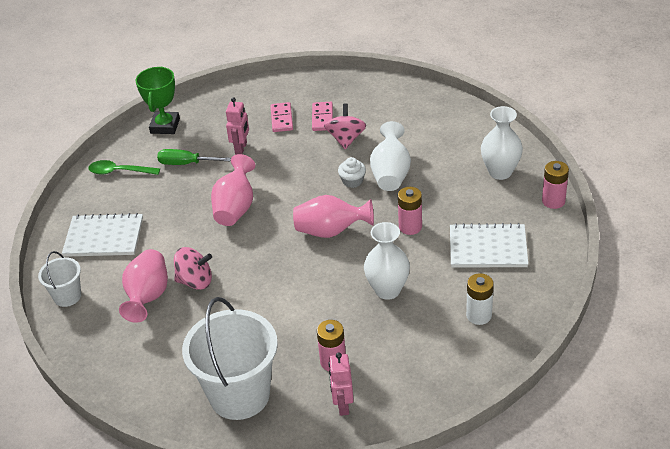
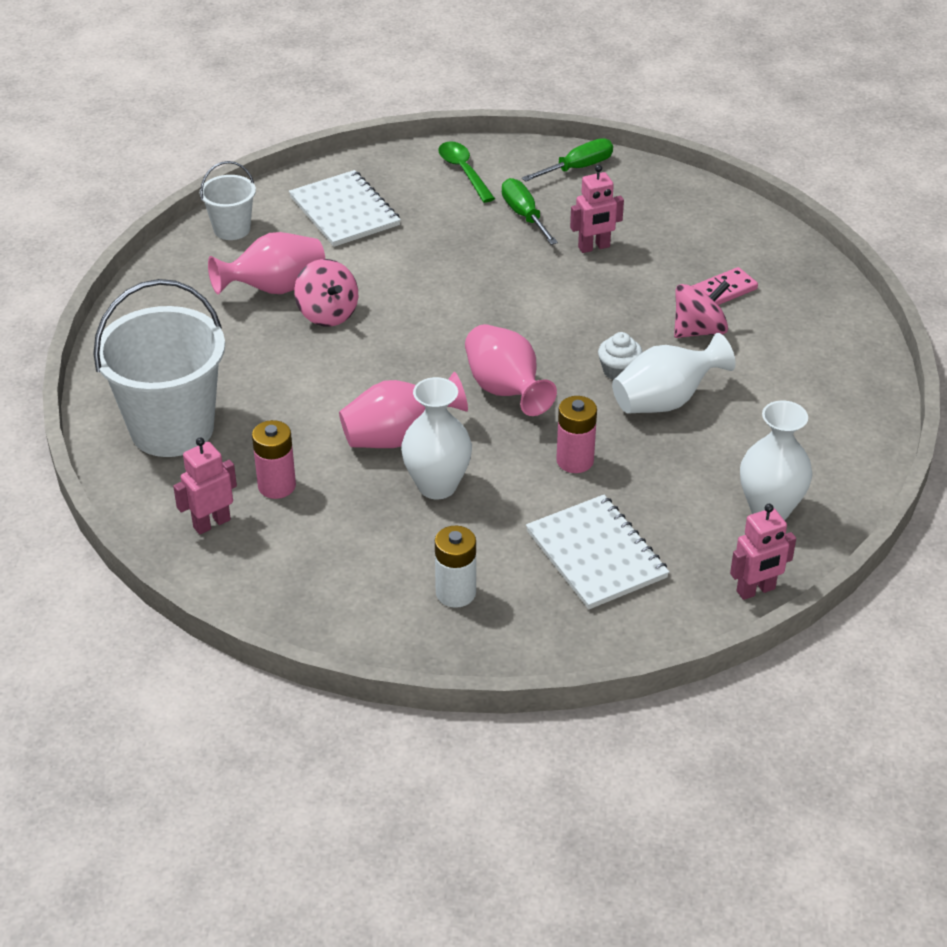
camera: 55 degrees right, 0 degrees up
green trophy [135,67,180,134] -> green screwdriver [522,138,613,182]
pink vase [211,154,255,226] -> pink vase moved to [339,372,468,448]
pink domino [270,102,293,132] -> none
pink battery [542,161,569,209] -> pink robot [730,504,796,600]

